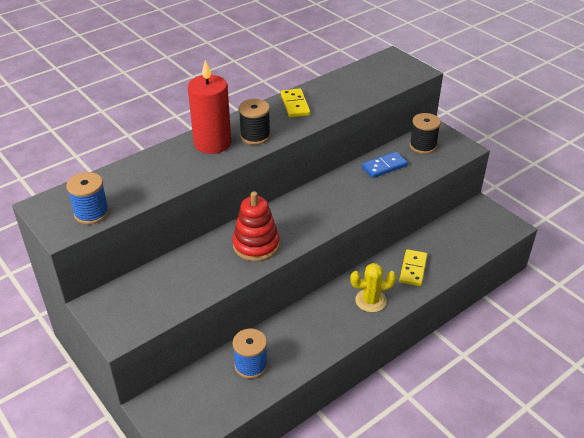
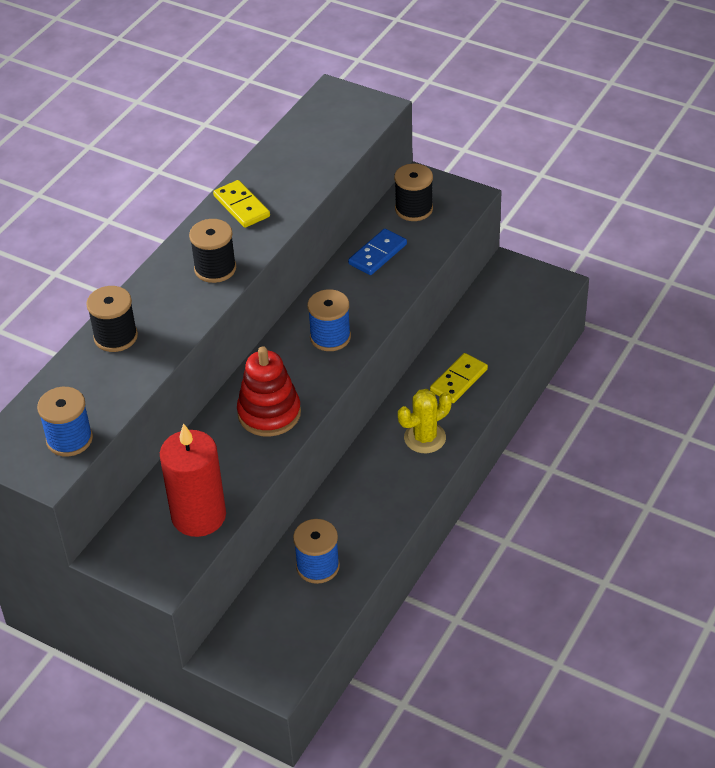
camera: 20 degrees left, 5 degrees up
red candle [188,60,231,154] -> red candle moved to [160,423,226,537]
yellow domino [399,249,428,286] -> yellow domino turned 45 degrees clockwise [430,353,488,403]
none -> black spool [86,286,138,352]
none -> blue spool [307,289,351,351]

